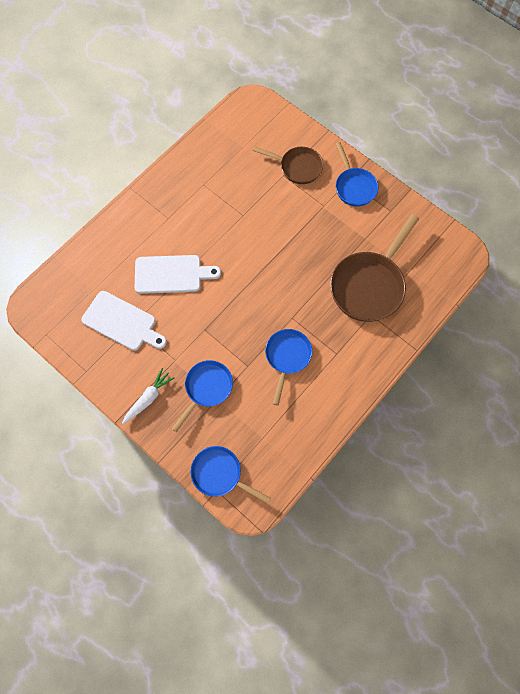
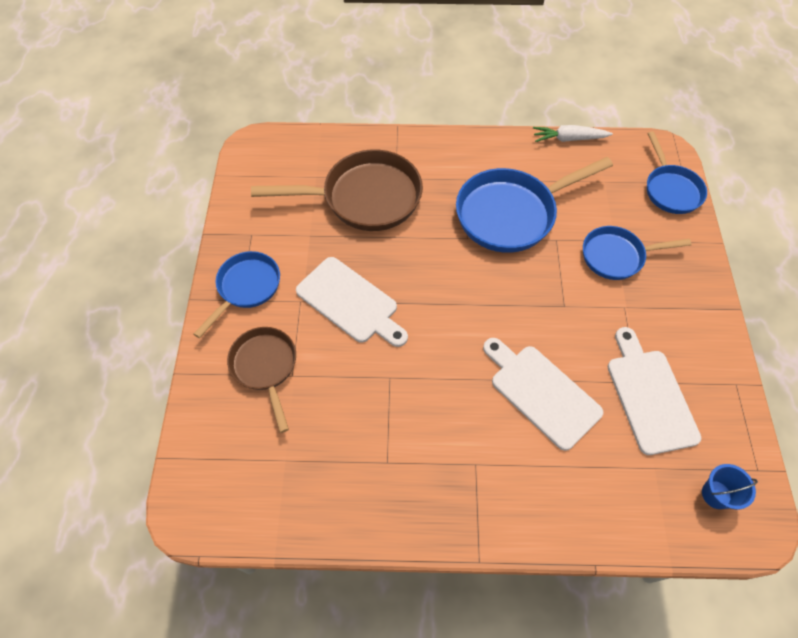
camera: 130 degrees left, 10 degrees down
white carrot [122,368,174,424] -> white carrot moved to [533,125,613,142]
blue pan [265,329,312,405] -> blue pan [456,157,613,253], size x1.65
none -> white cutting board [296,257,408,347]
none -> blue bucket [702,464,758,509]

